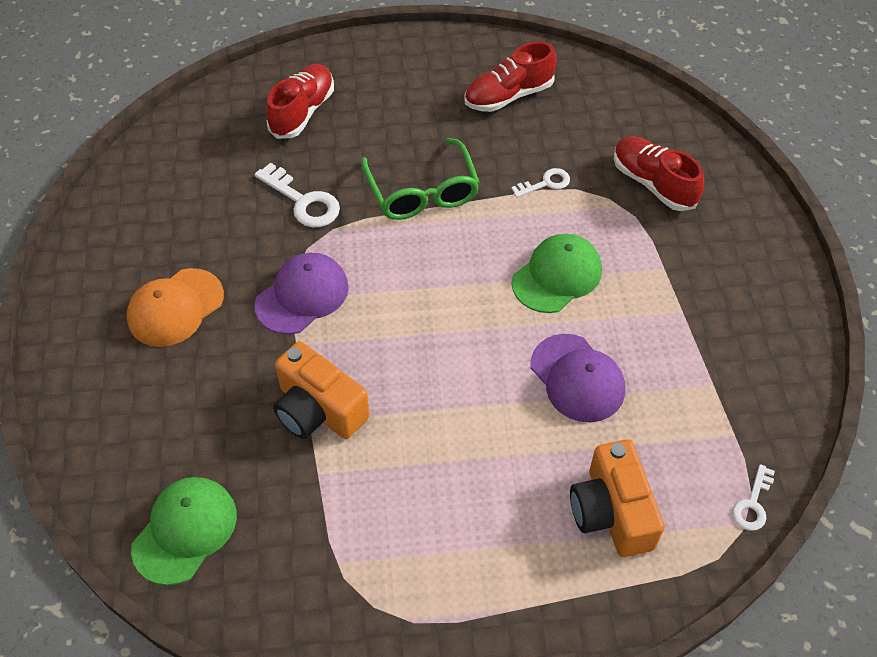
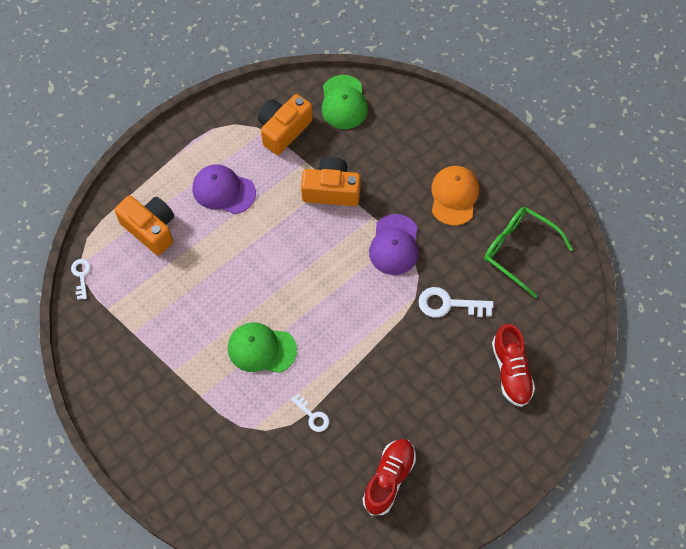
camera: 145 degrees right, 10 degrees up
green glasses [361,138,480,220] -> green glasses moved to [484,207,573,298]
white key [511,168,570,198] -> white key turned 75 degrees counterclockwise [291,393,329,432]
green cap [512,234,602,313] -> green cap turned 90 degrees clockwise [228,322,297,373]
purple cap [531,334,625,422] -> purple cap moved to [192,164,256,214]
red shoe [614,136,704,211] -> none
none -> orange camera [258,94,313,155]

